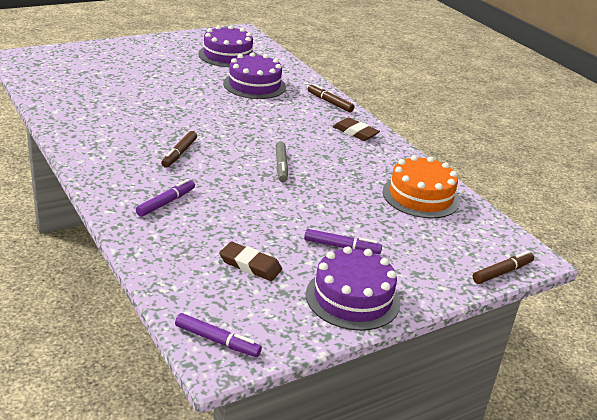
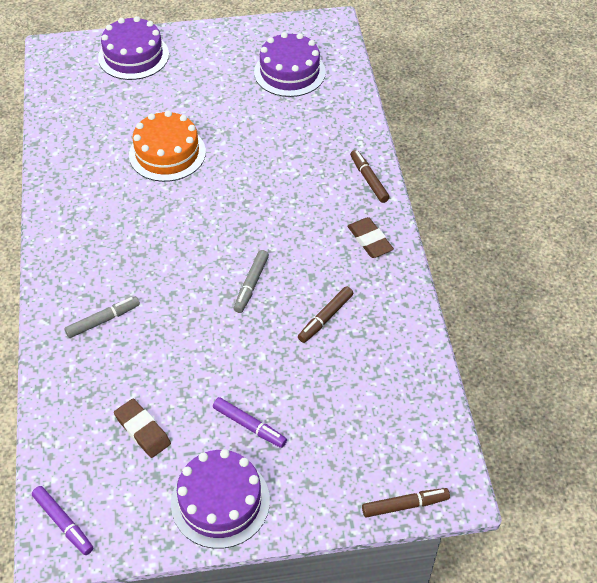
camera: 25 degrees right, 20 degrees up
purple marker [136,179,195,217] -> grey marker [64,296,140,338]
brown marker [161,131,197,168] -> brown marker moved to [298,286,353,343]
purple cake [223,52,286,99] -> purple cake moved to [98,16,169,80]
orange cake [383,155,460,218] -> orange cake moved to [129,111,206,182]

